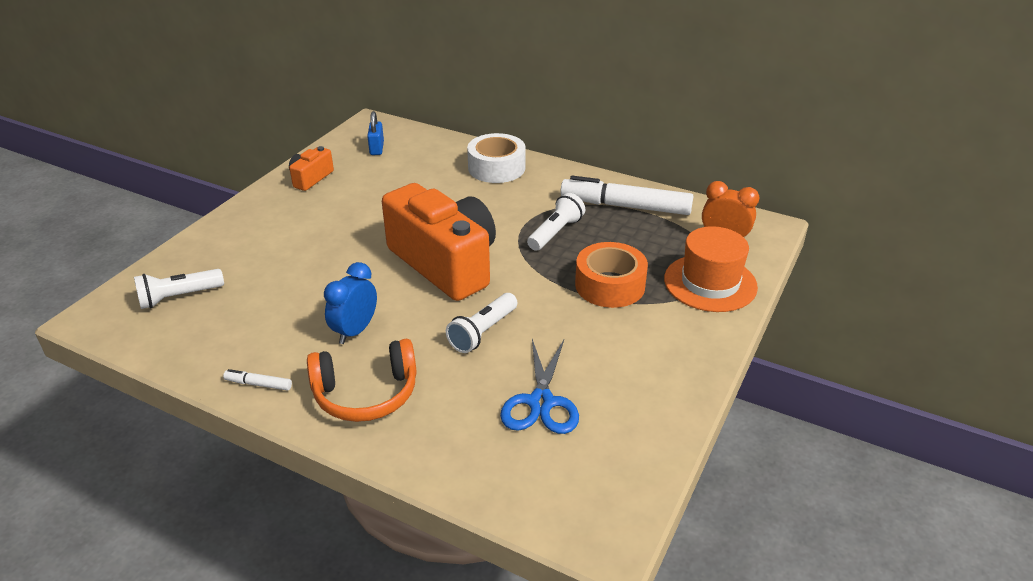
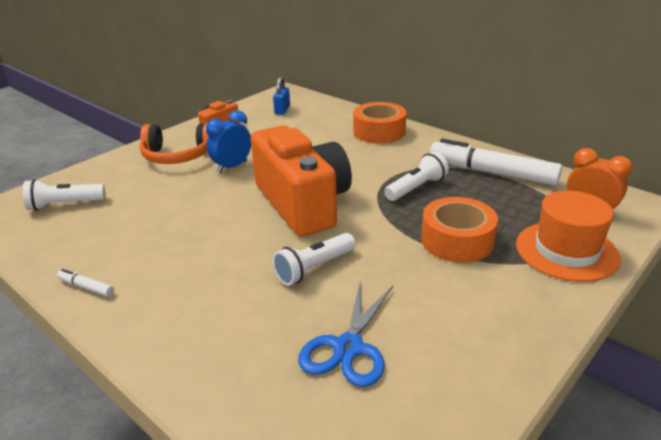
camera: 15 degrees right, 5 degrees down
orange headphones [307,339,417,422] -> orange headphones moved to [140,123,209,164]
blue clock [324,262,377,344] -> blue clock moved to [206,110,251,173]
white tape [467,133,526,183] -> orange tape [353,102,407,144]

